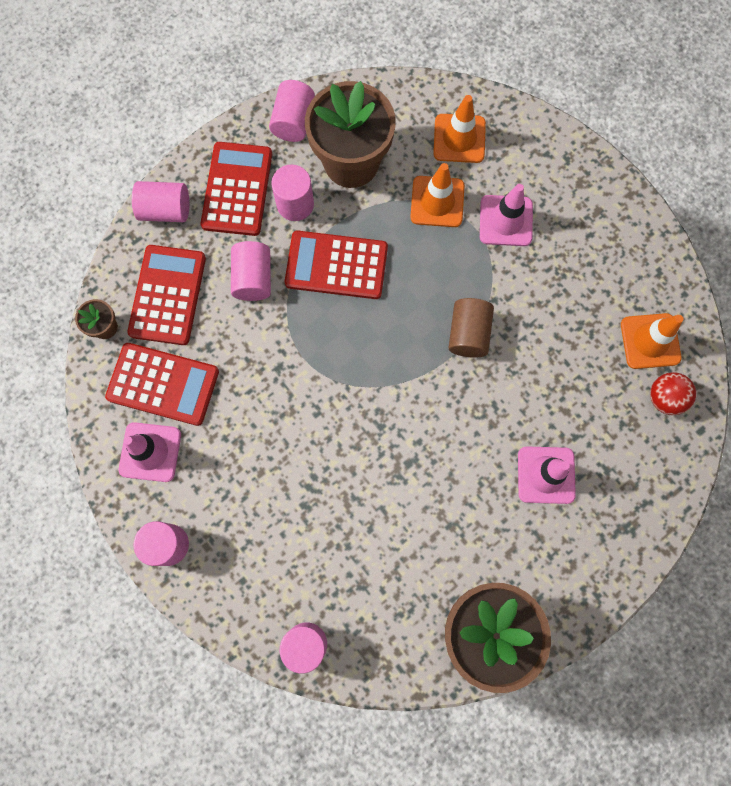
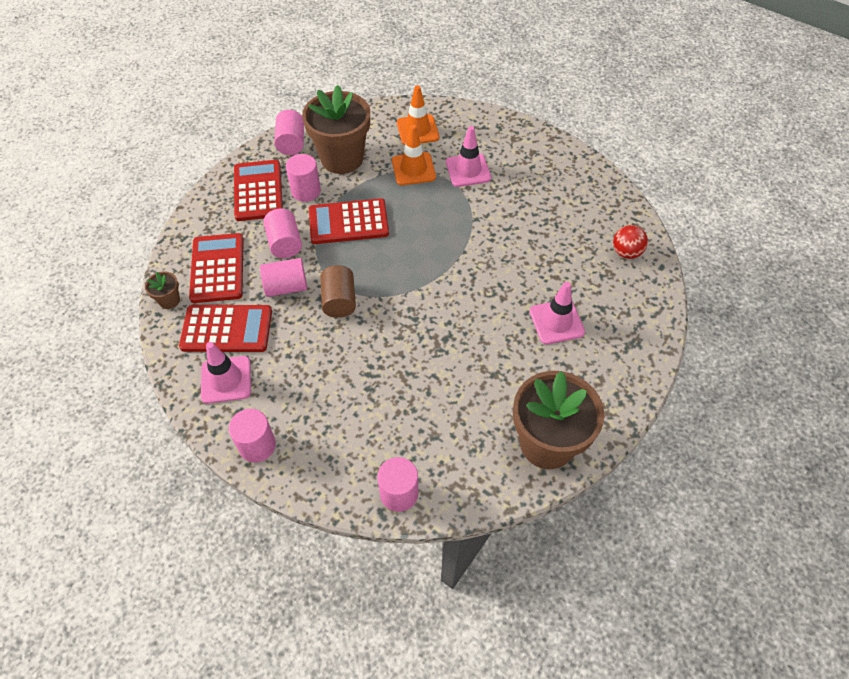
camera: 15 degrees left, 20 degrees down
pink cylinder [132,181,189,222] -> pink cylinder moved to [260,258,307,297]
brown cylinder [448,298,494,358] -> brown cylinder moved to [320,265,356,318]
orange traffic cone [621,313,683,369] -> none

